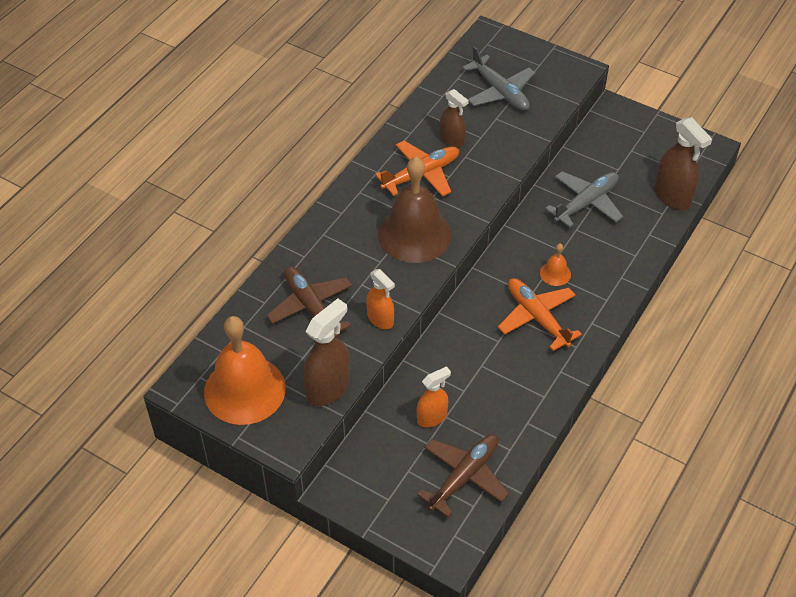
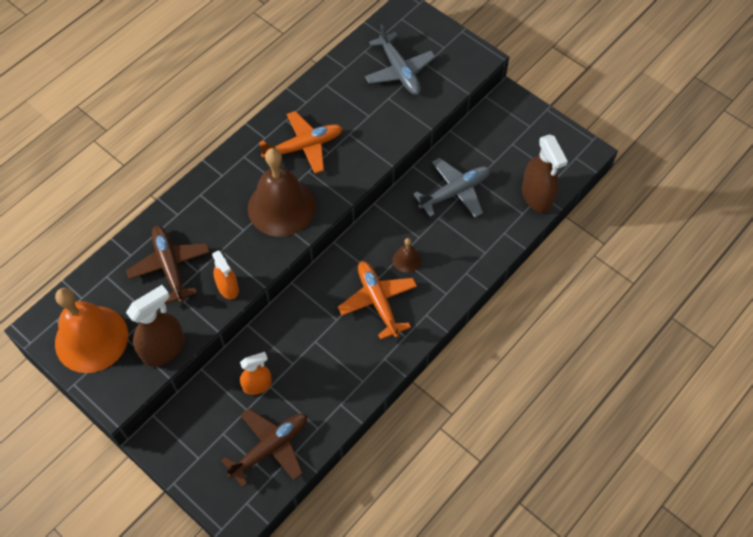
camera: 10 degrees right, 10 degrees up
brown spray bottle [440,89,469,148] -> none
orange bell [540,243,571,286] -> brown bell [392,238,421,273]

